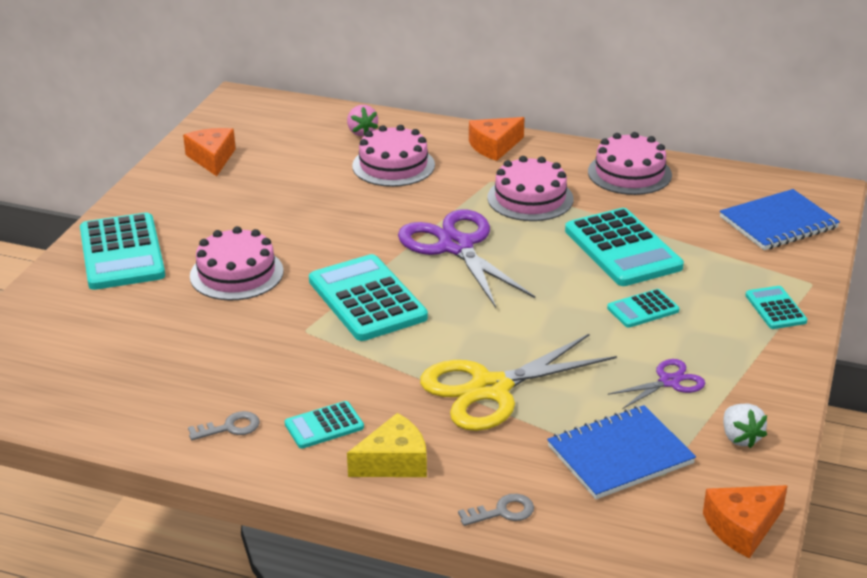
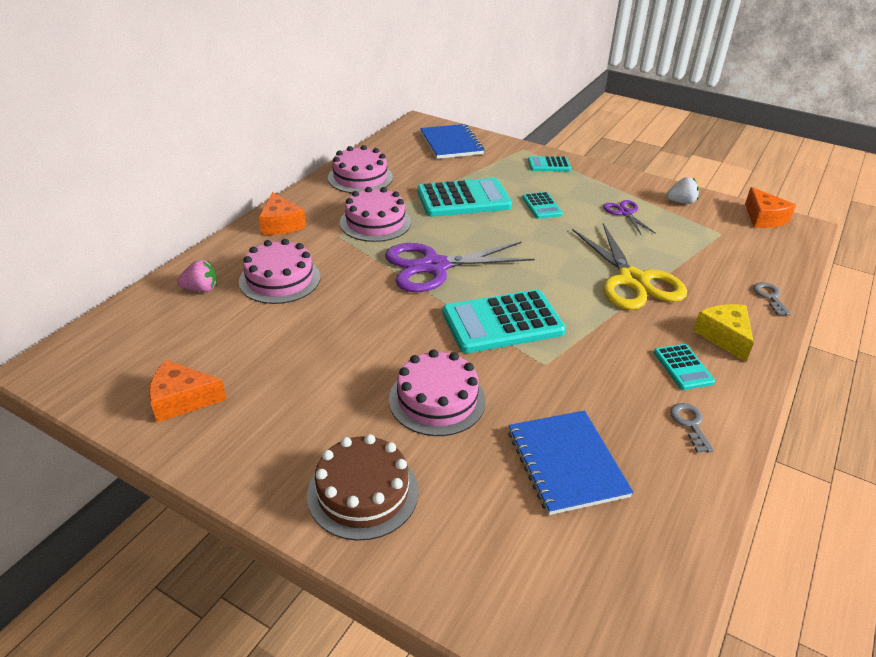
camera: 80 degrees left, 5 degrees up
turquoise calculator [80,212,165,290] -> brown cake [307,434,419,541]
blue notebook [547,405,696,499] -> blue notebook moved to [508,410,633,515]

